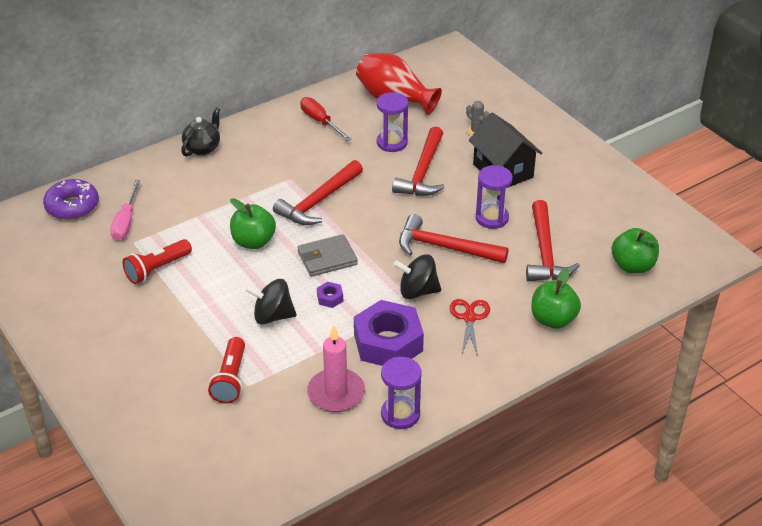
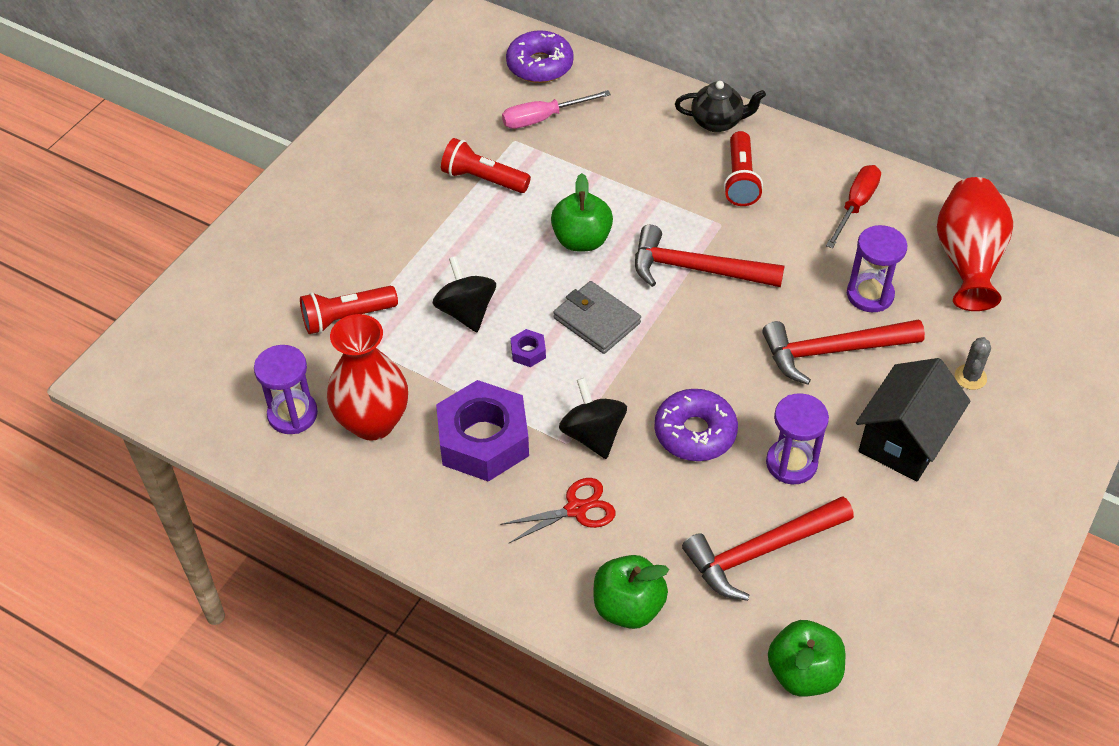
camera: 65 degrees right, 10 degrees up
pink candle [307,326,365,412] -> red vase [327,314,408,441]
purple hourglass [381,357,422,429] -> purple hourglass moved to [254,345,318,434]
red hammer [399,214,509,263] -> purple donut [654,389,738,461]
none -> red flashlight [723,131,763,206]

